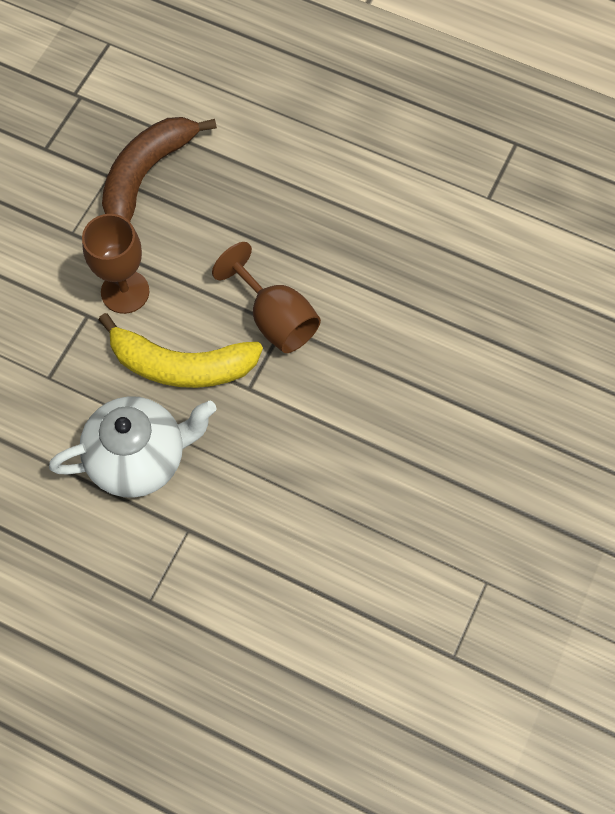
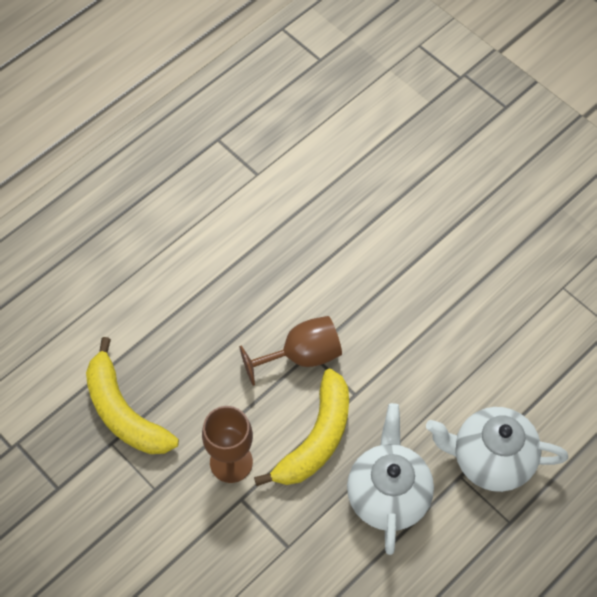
camera: 70 degrees left, 5 degrees down
brown banana [102,117,217,221] -> yellow banana [86,337,179,454]
none -> white teapot [426,407,568,492]

